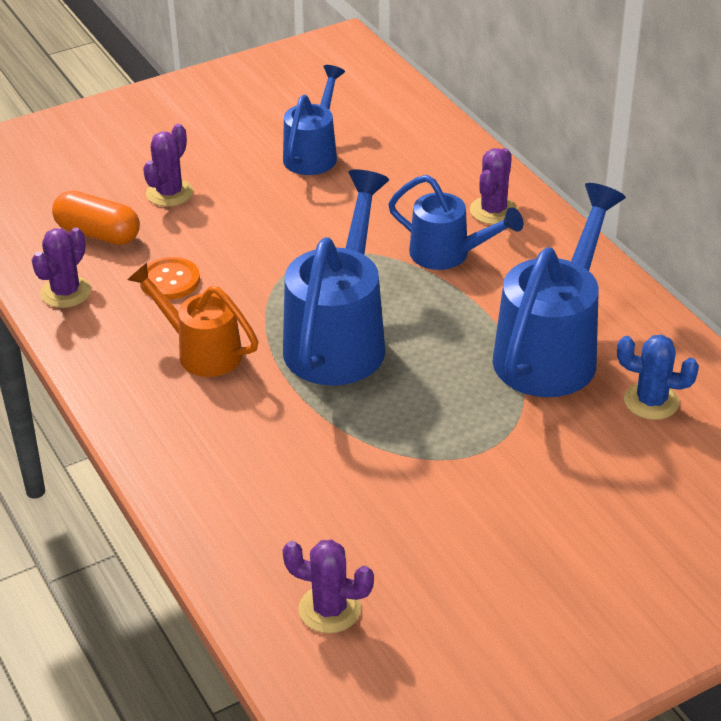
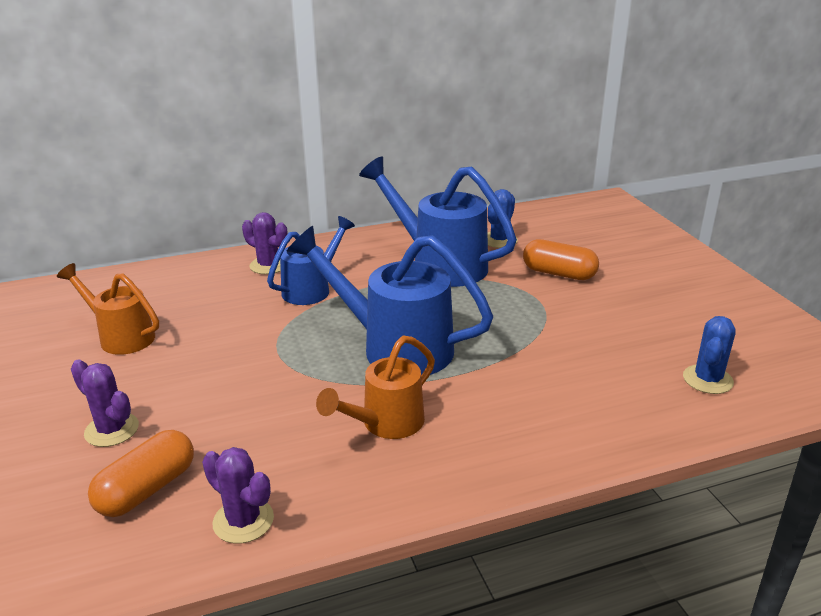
camera: 80 degrees left, 10 degrees down
orange button [140,257,200,300] -> none
purple cactus [282,539,374,633] -> blue cactus [683,316,736,394]
blue watering can [283,65,345,175] -> orange watering can [57,263,159,355]
none -> orange capsule [523,239,599,280]

